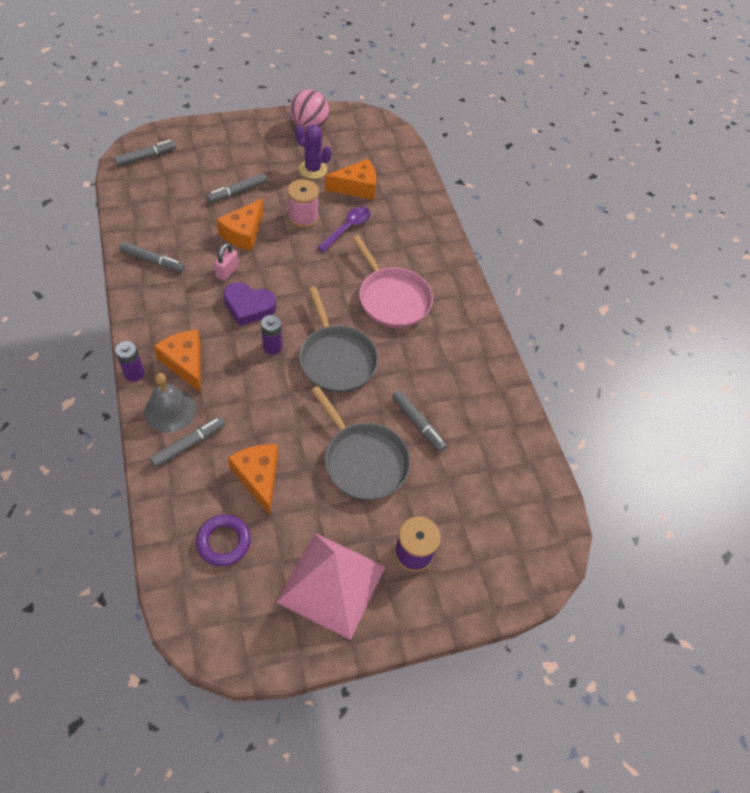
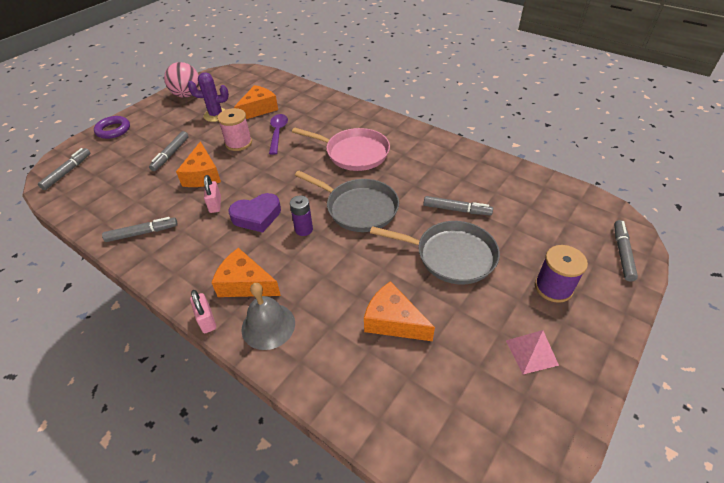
camera: 30 degrees left, 10 degrees down
purple battery [115,341,145,381] -> pink padlock [190,290,216,333]
grey marker [150,417,225,467] -> grey marker moved to [614,220,638,281]
purple ring [196,514,251,566] -> purple ring moved to [94,116,130,139]
pink pyramid [276,533,385,640] -> pink pyramid [506,330,559,374], size x0.47

